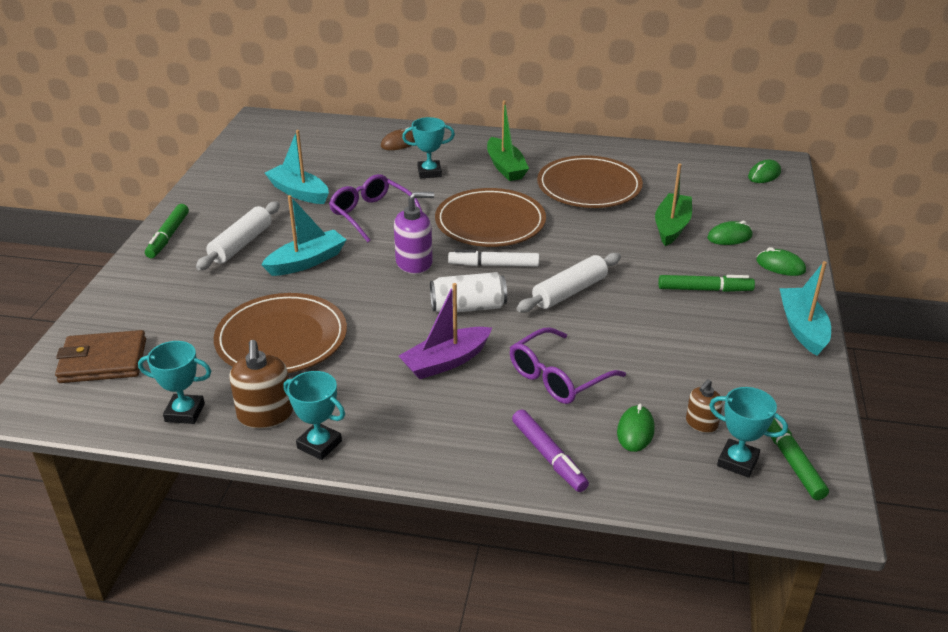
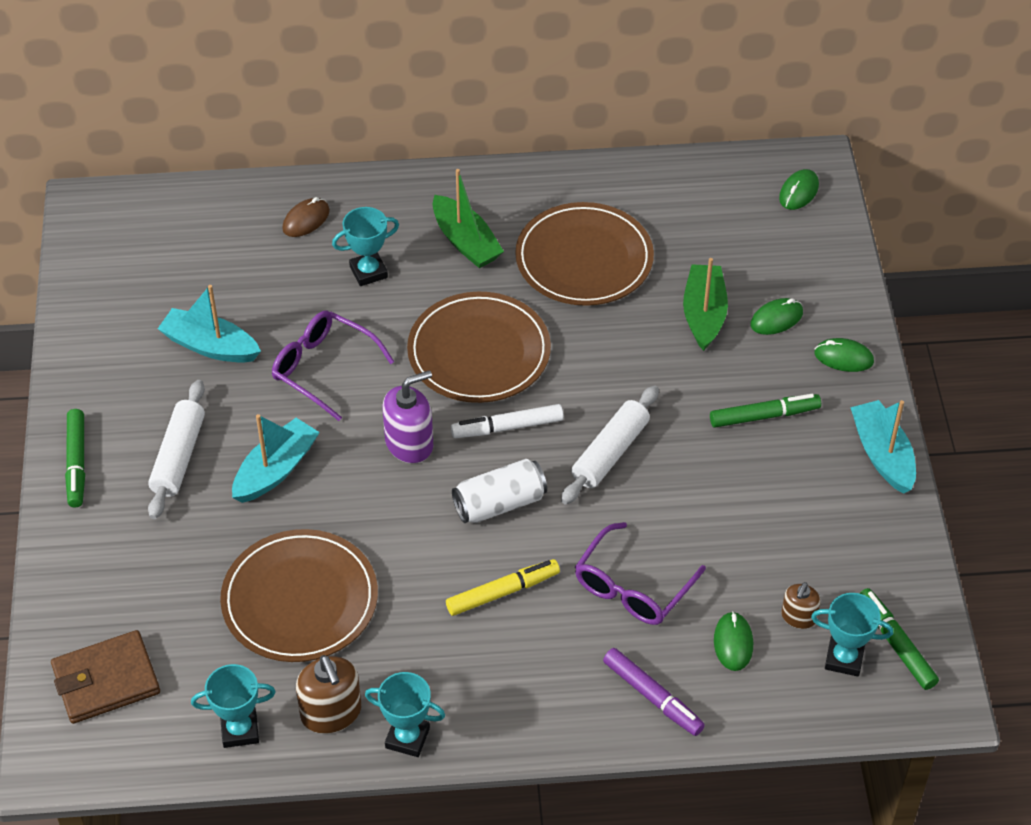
camera: 15 degrees left, 15 degrees up
purple boat [399,283,492,379] -> yellow marker [446,559,560,616]

